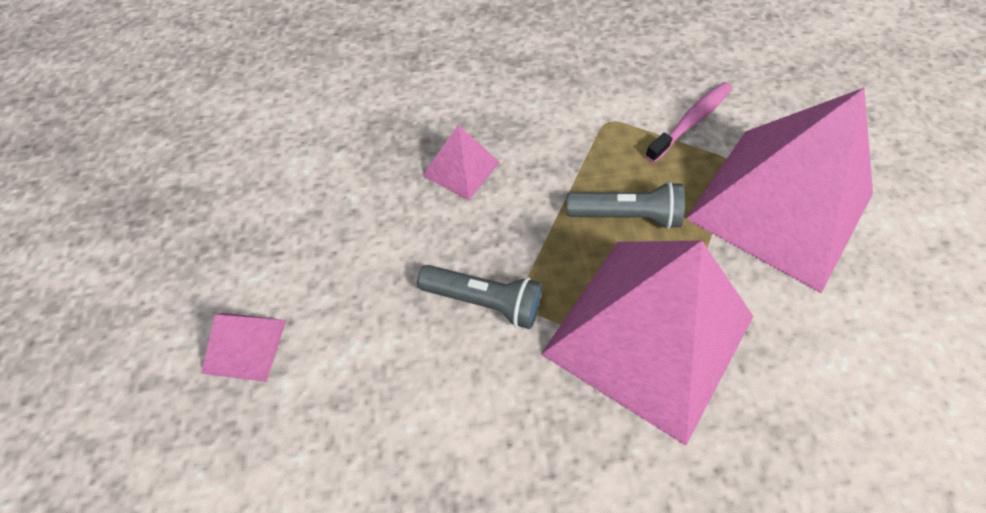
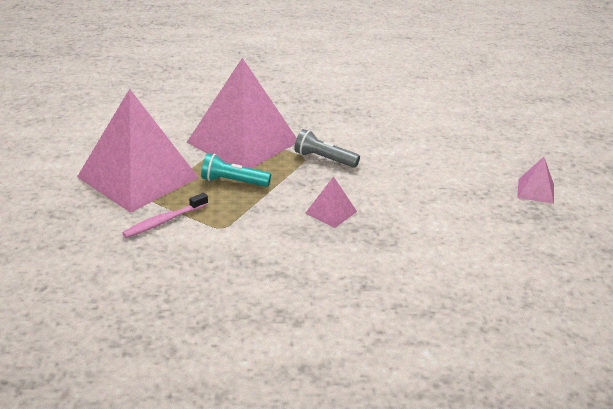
camera: 175 degrees left, 25 degrees down
pink pyramid [201,313,286,382] -> pink pyramid moved to [517,157,554,204]
grey flashlight [567,182,685,229] -> turquoise flashlight [201,153,271,187]

